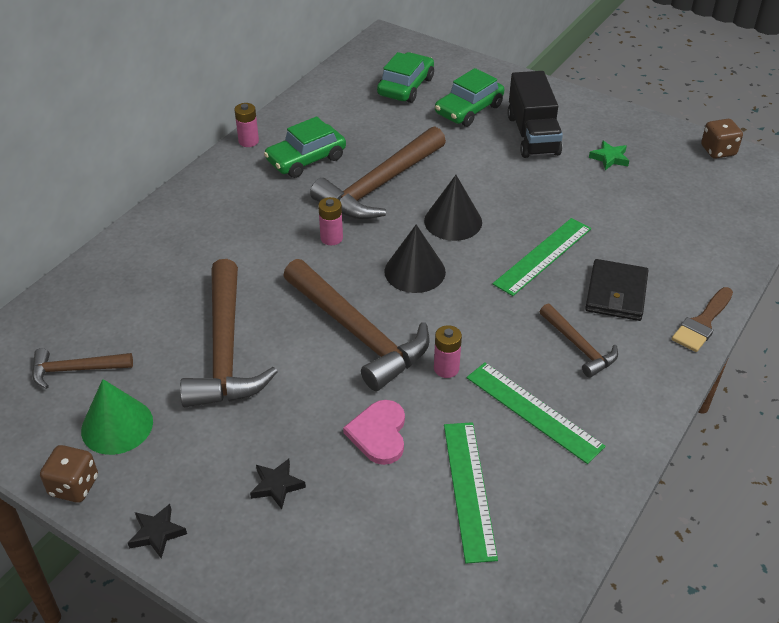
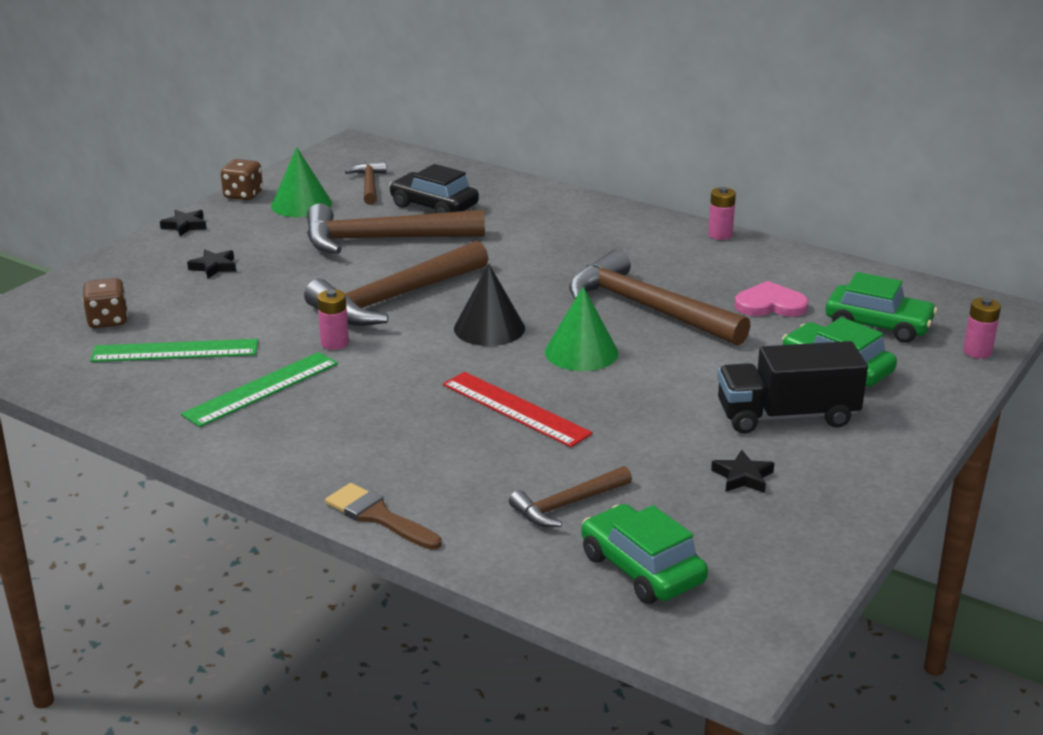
camera: 90 degrees right, 15 degrees down
green car [264,116,346,178] -> green car moved to [581,504,708,604]
pink battery [318,197,343,245] -> pink battery moved to [963,298,1001,359]
pink heart [343,400,405,465] -> pink heart moved to [735,281,809,317]
black cone [424,175,482,241] -> green cone [545,286,618,371]
green ruler [493,218,591,296] -> red ruler [443,372,593,447]
brown hammer [540,303,618,378] -> brown hammer moved to [509,466,632,527]
black wallet [585,259,648,321] -> none
green star [589,141,630,170] -> black star [711,450,774,493]
brown dice [701,119,743,159] -> brown dice moved to [82,278,128,328]
none -> black car [389,164,479,213]

